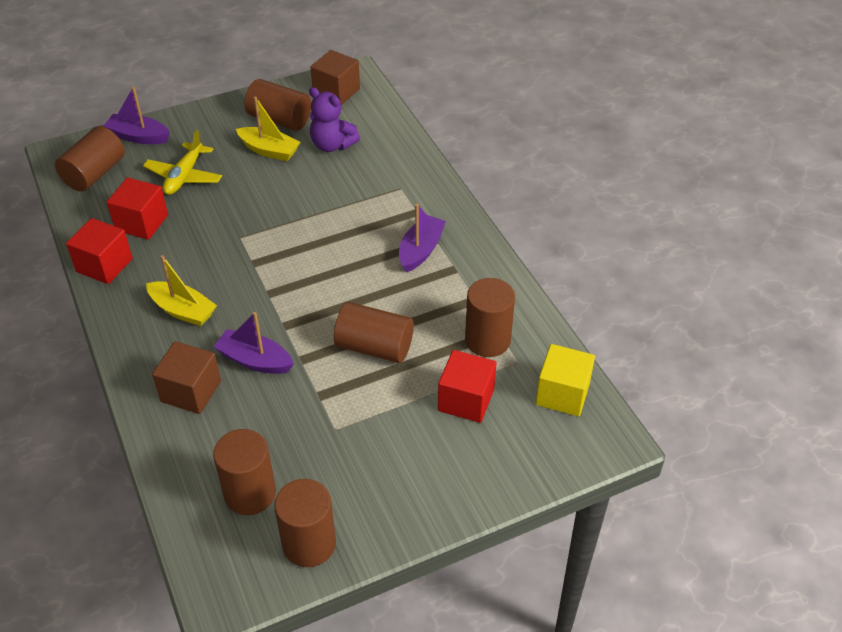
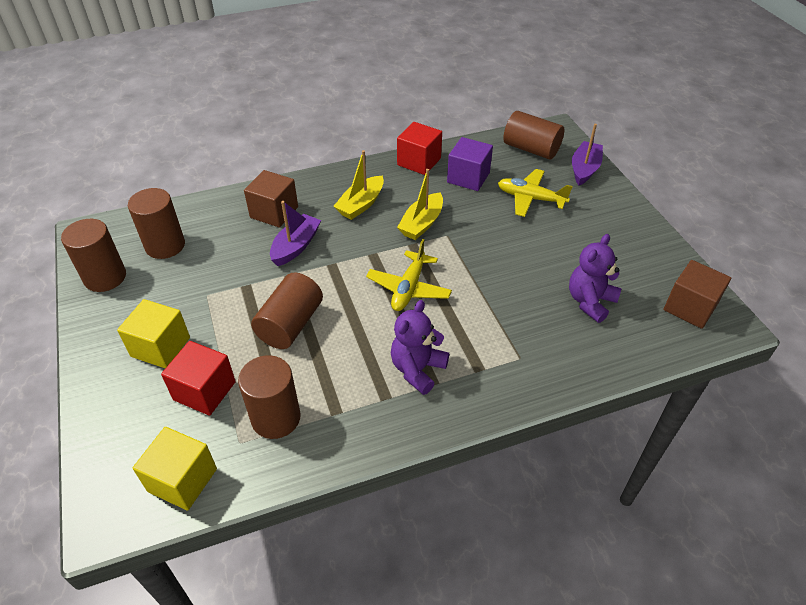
camera: 95 degrees right, 0 degrees up
red cube [107,178,168,240] -> purple cube [447,137,493,191]
yellow boat [236,97,300,161] -> yellow boat moved to [397,169,443,240]
brown cylinder [245,79,311,131] -> none
purple boat [399,204,446,272] -> purple teddy bear [391,300,449,395]
none -> yellow cube [117,299,190,368]
none -> yellow plane [366,239,452,311]

